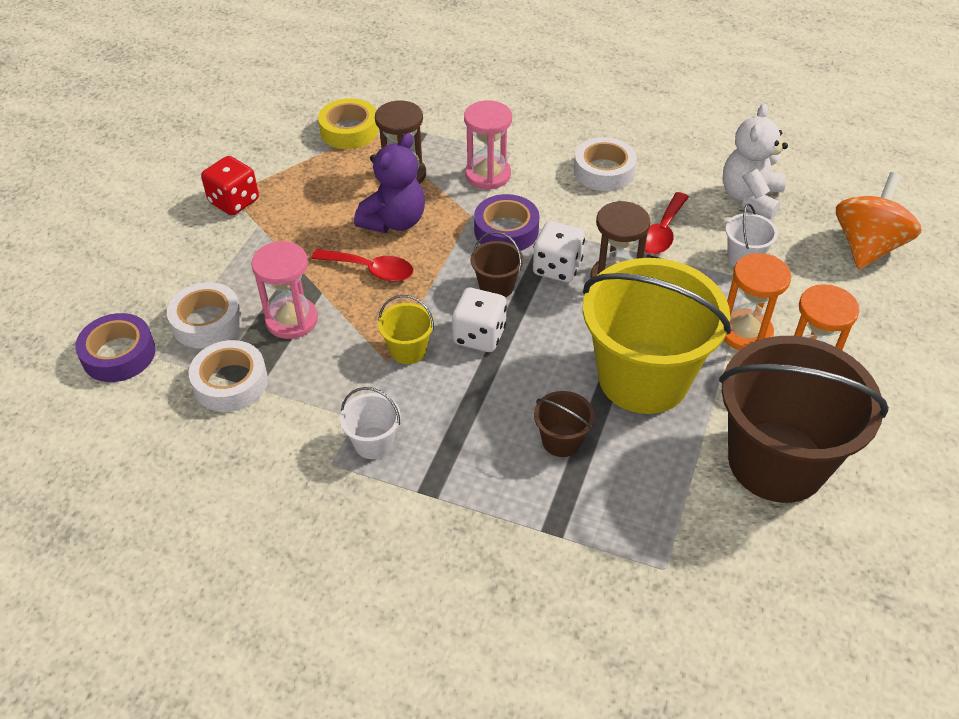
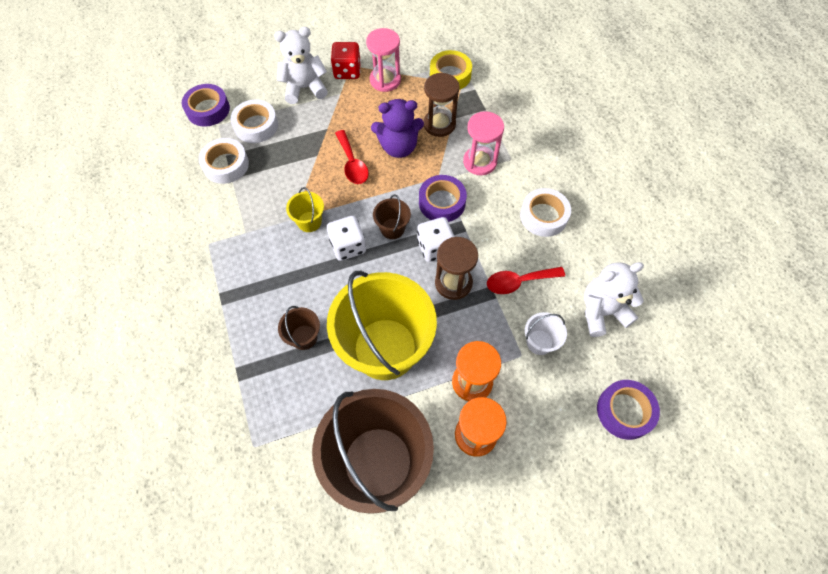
camera: 50 degrees right, 15 degrees up
pink hourglass [251,241,318,339] -> pink hourglass moved to [366,28,401,92]
white bucket [340,387,401,459] -> none
orange spinning top [836,172,921,269] -> purple tape [597,380,660,440]
none -> white teddy bear [274,27,328,104]

